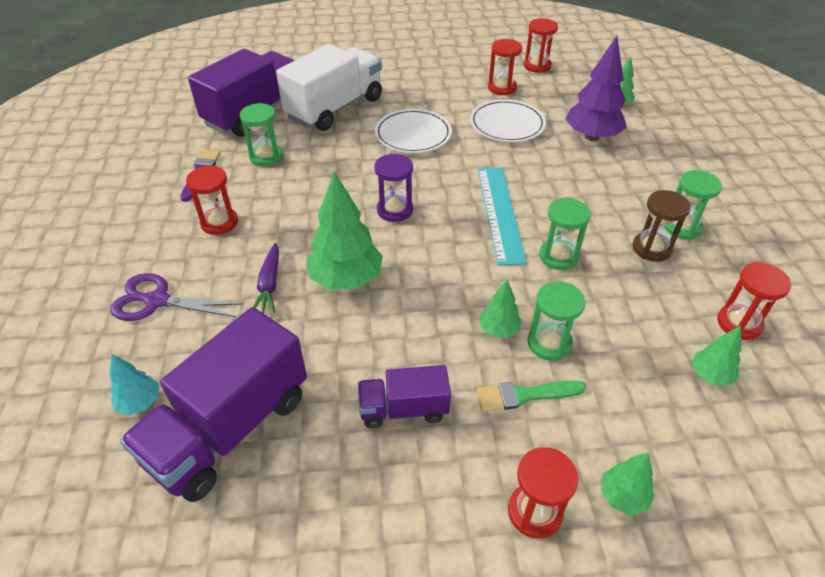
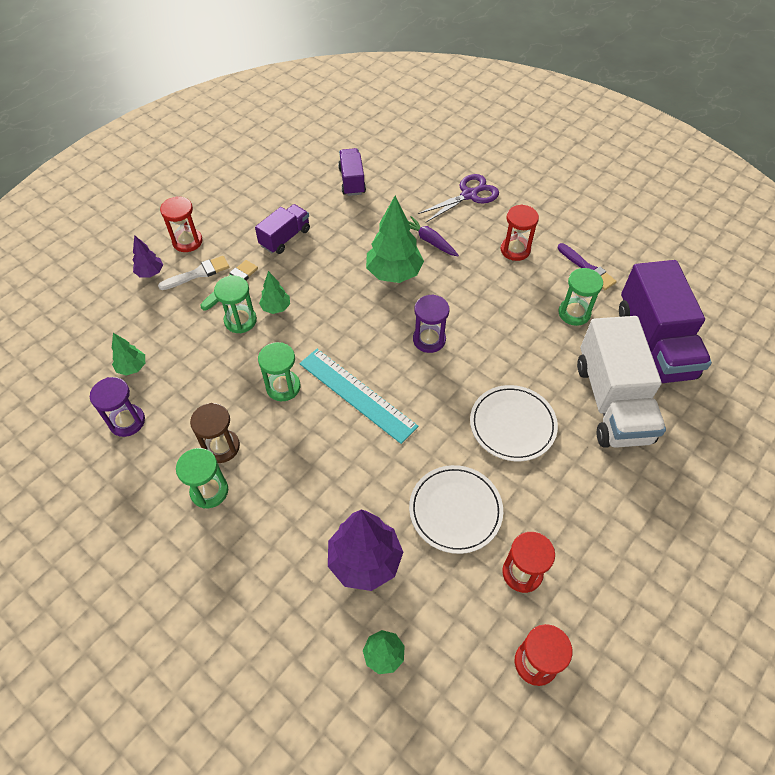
camera: 135 degrees right, 10 degrees up
turquoise tree [110,354,159,415] -> none
purple truck [120,307,307,502] -> purple truck [338,148,366,196], size x0.53
green tree [601,453,655,515] -> purple tree [133,235,163,278]
red hourglass [717,262,791,340] -> purple hourglass [90,377,145,437]
none -> white brush [158,256,229,290]

